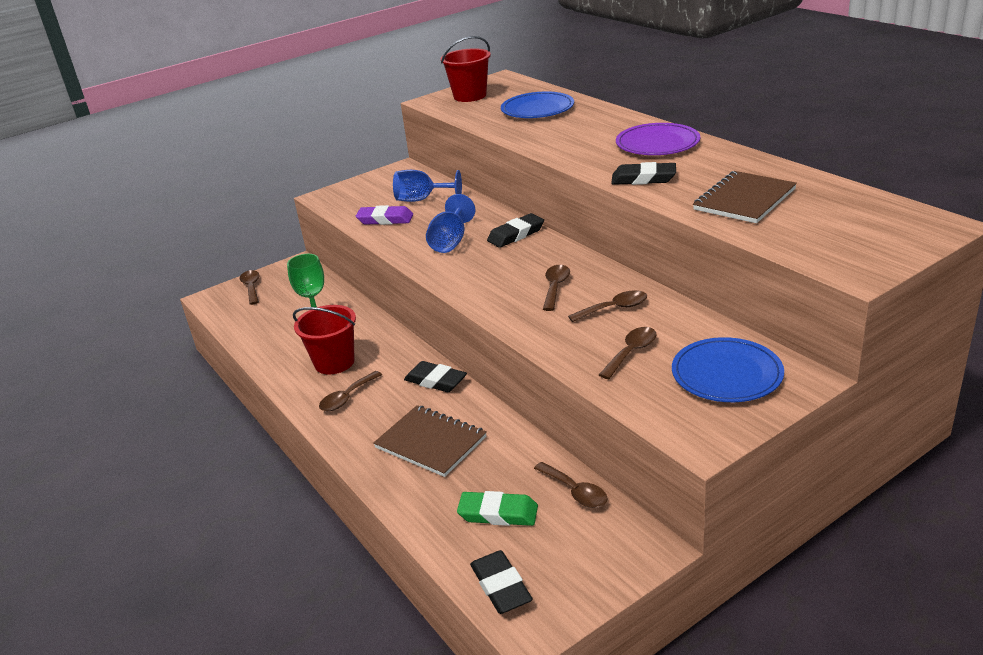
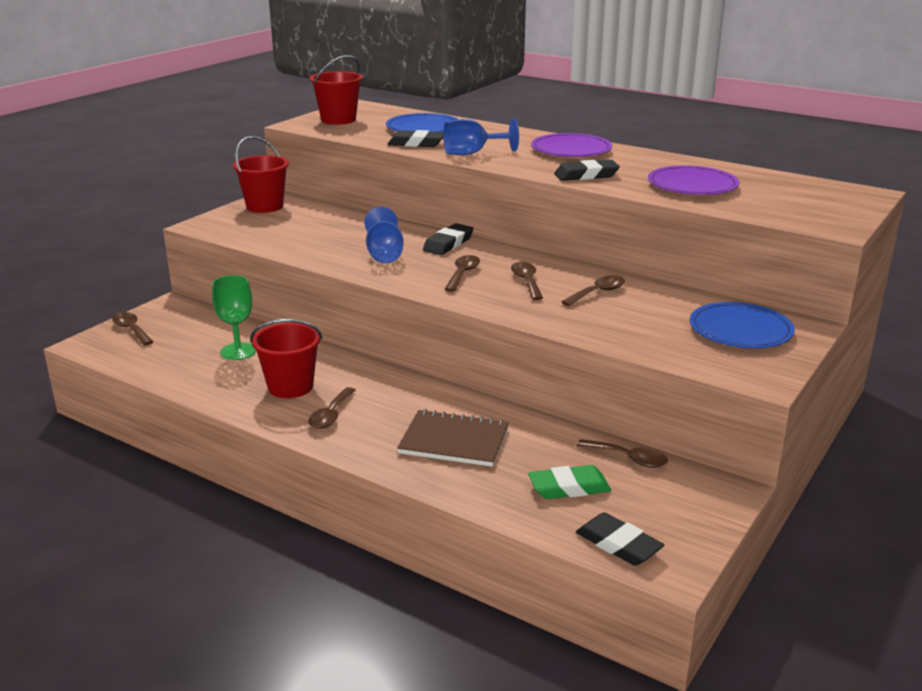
camera: 25 degrees left, 5 degrees down
purple eraser [356,205,413,225] -> none
blue goblet [393,170,462,202] -> blue goblet moved to [443,119,519,155]
black eraser [404,361,467,392] -> black eraser moved to [388,130,443,147]
brown spoon [599,327,657,379] -> brown spoon moved to [445,255,480,292]
brown notebook [693,171,797,223] -> purple plate [648,165,739,195]
none -> red bucket [233,136,289,213]

